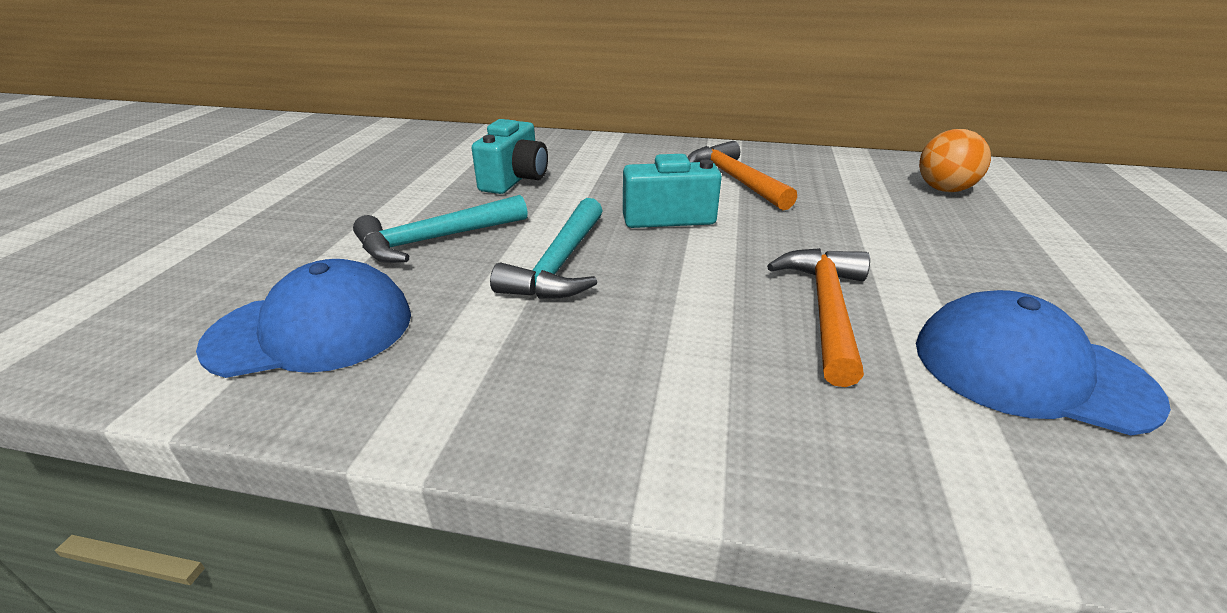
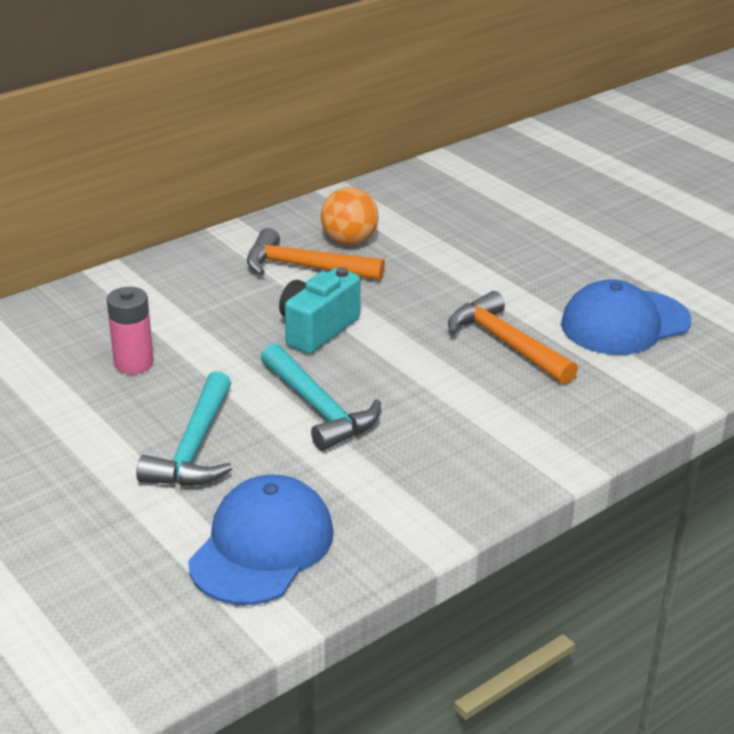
camera: 50 degrees left, 0 degrees up
turquoise camera [472,119,548,194] -> pink battery [107,287,154,374]
orange ball [919,129,991,192] -> orange ball moved to [321,187,379,245]

